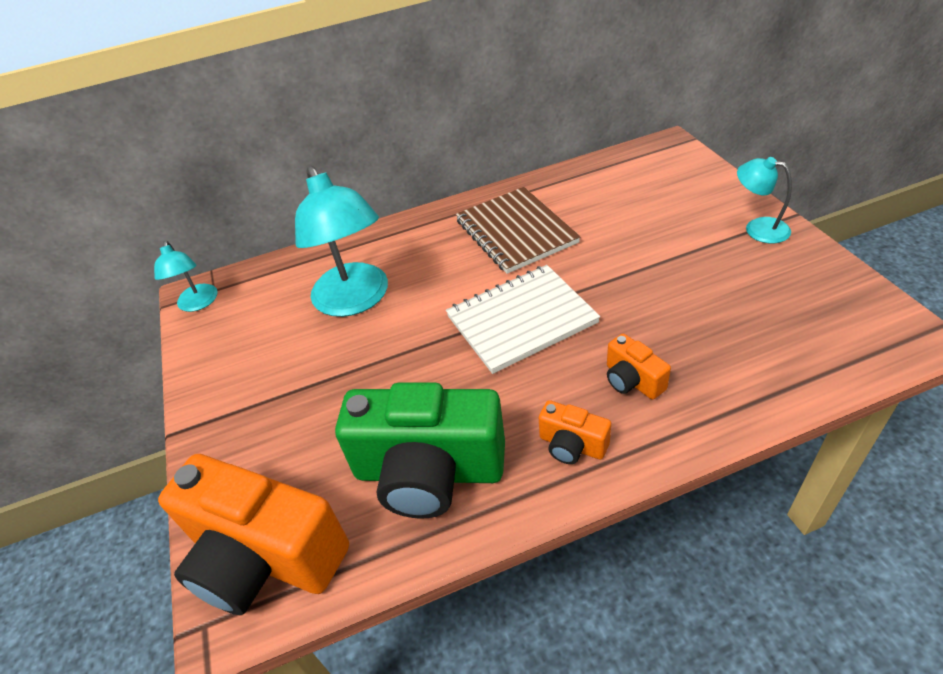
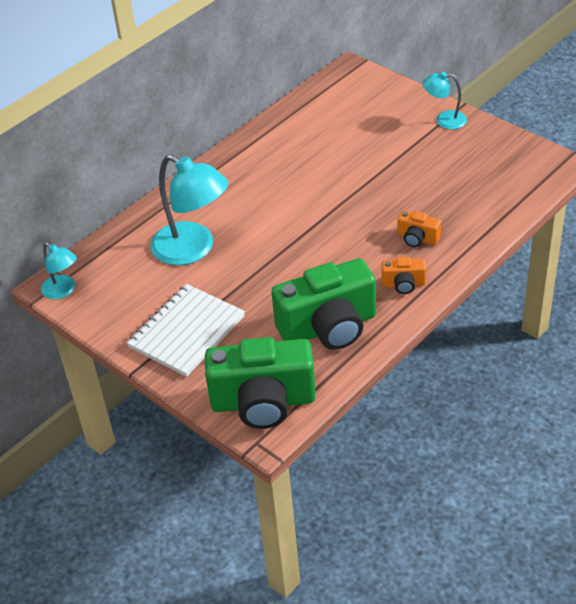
camera: 30 degrees left, 0 degrees up
orange camera [158,454,349,615] -> green camera [205,337,316,429]
white notebook [446,265,600,374] -> white notebook moved to [127,284,245,377]
brown notebook [456,187,580,274] -> none

